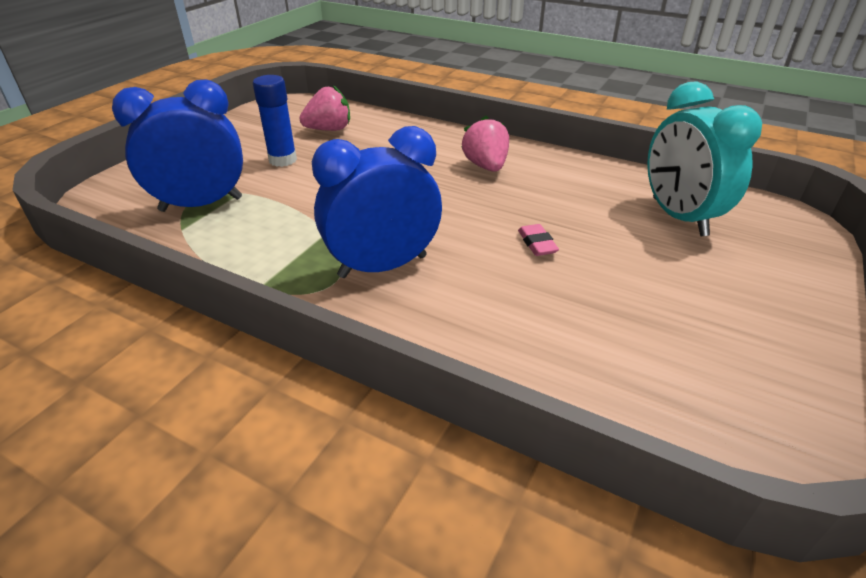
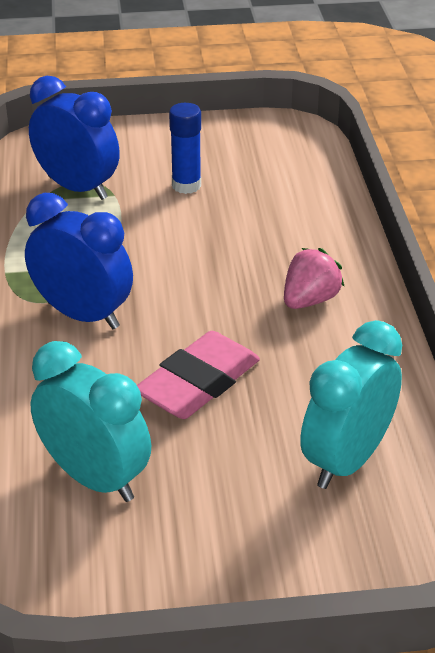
camera: 55 degrees right, 0 degrees up
pink strawberry [299,85,350,131] -> none
pink eraser [518,224,559,256] -> pink eraser [137,331,260,419], size x2.37
none -> turquoise clock [31,341,151,502]

